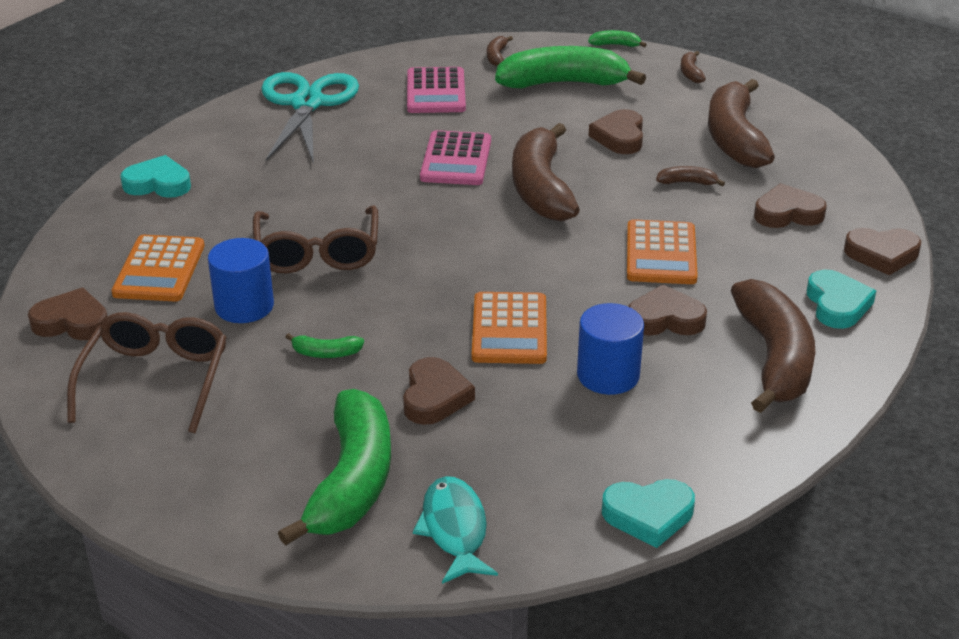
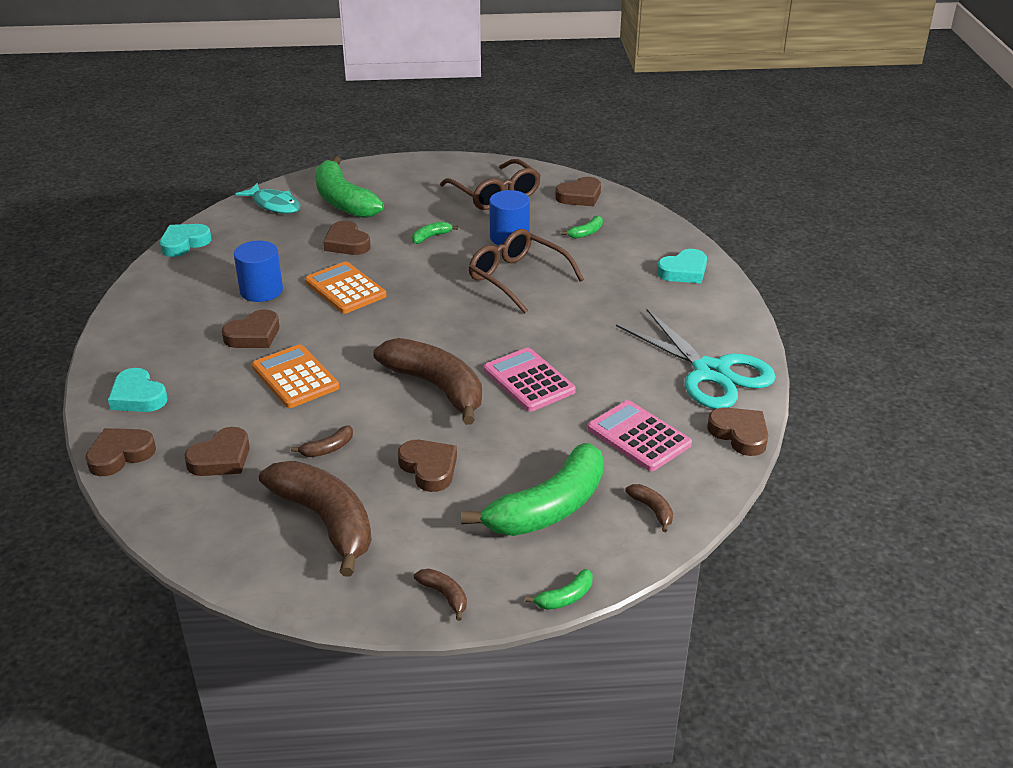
camera: 140 degrees right, 0 degrees up
orange calculator [111,235,205,302] -> green banana [561,215,603,239]
brown banana [731,279,815,413] -> none
none -> brown heart [707,407,768,456]

